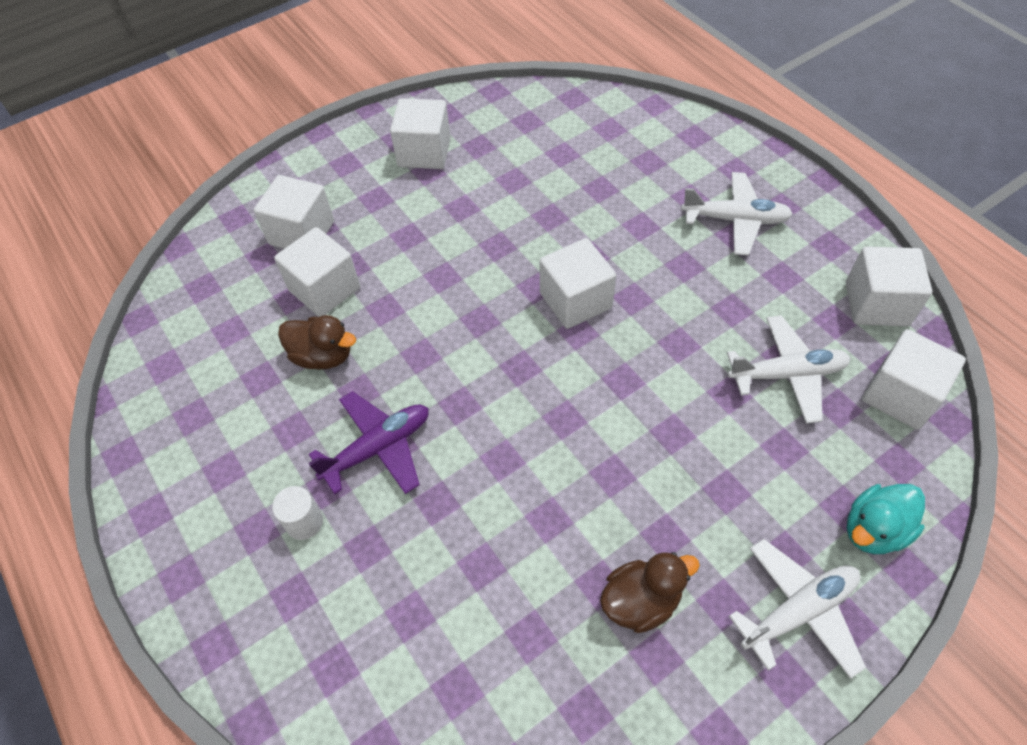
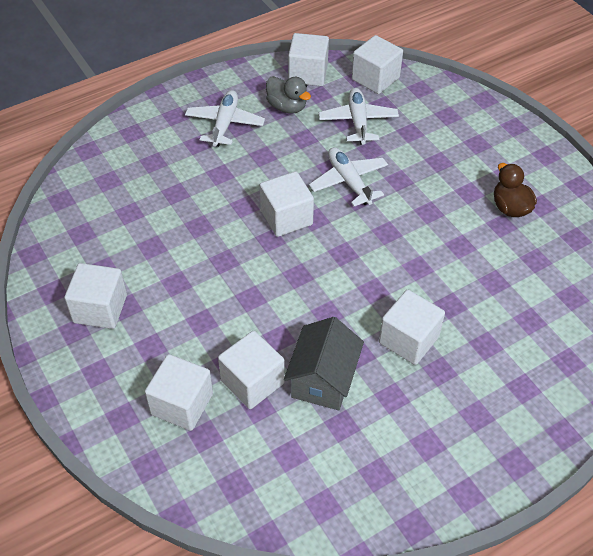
camera: 90 degrees left, 5 degrees down
white cylinder [272,486,323,540] -> none
brown duck [278,315,356,369] -> grey house [284,317,364,410]
purple plane [308,391,429,494] -> white cube [379,290,445,365]
white plane [729,539,866,679] -> white plane moved to [309,147,388,206]
turquoise duck [847,484,925,554] -> none
none -> grey duck [266,76,311,114]

